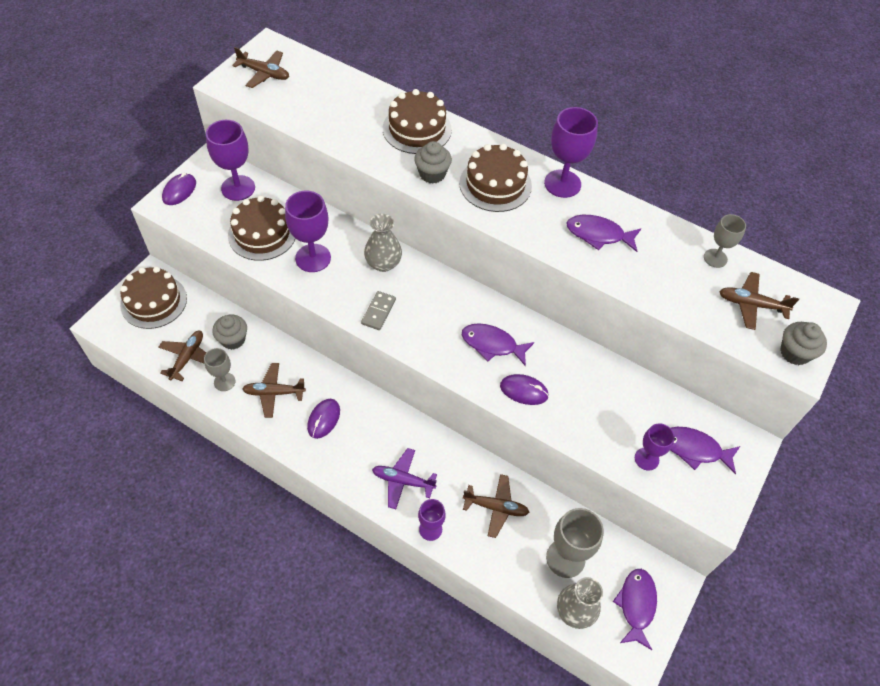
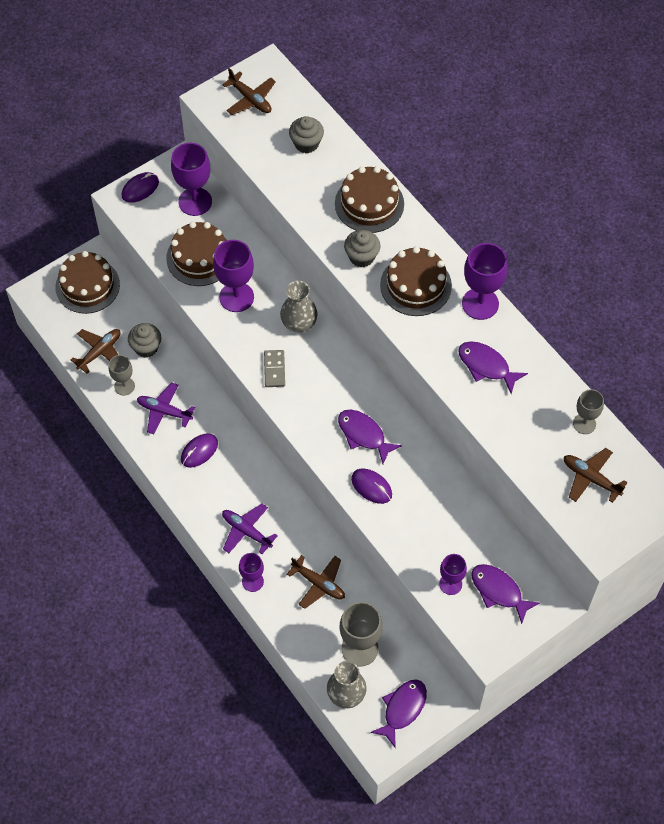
camera: 25 degrees right, 5 degrees up
brown plane [242,363,306,418] -> purple plane [137,383,195,435]
grey domino [361,291,396,330] -> grey domino turned 45 degrees counterclockwise [264,350,285,387]
grey cupcake [780,322,827,365] -> grey cupcake moved to [289,116,324,153]

